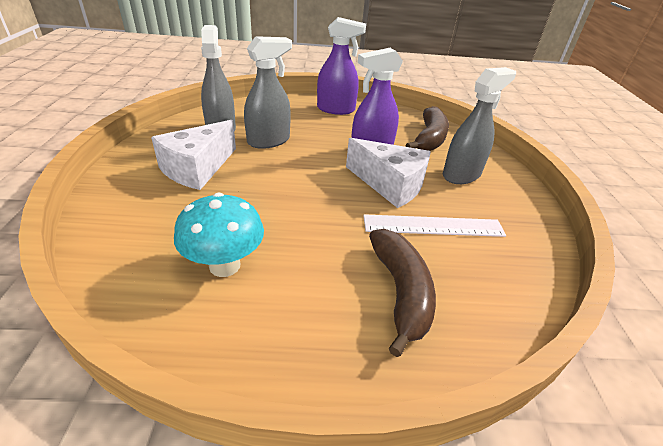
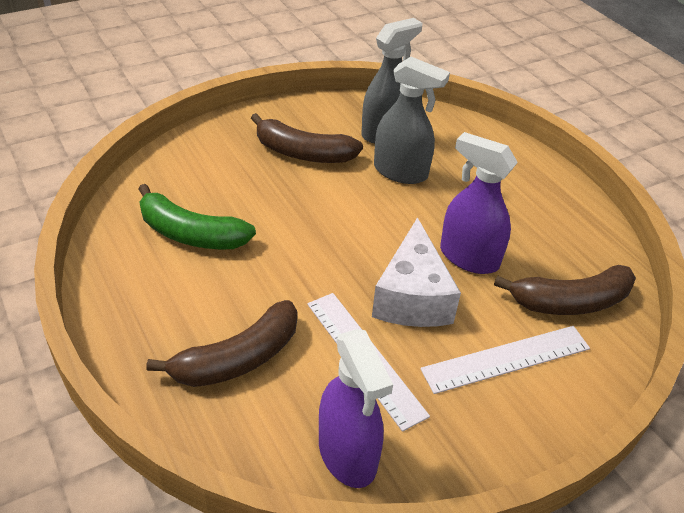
camera: 60 degrees right, 5 degrees up
white cheese [151,120,236,190] -> brown banana [251,113,363,163]
turquoise mushroom [174,193,264,277] -> green banana [139,184,256,249]
purple spray bottle [317,17,366,115] -> purple spray bottle moved to [319,329,393,488]
grey spray bottle [443,67,516,184] -> white ruler [420,326,590,394]

